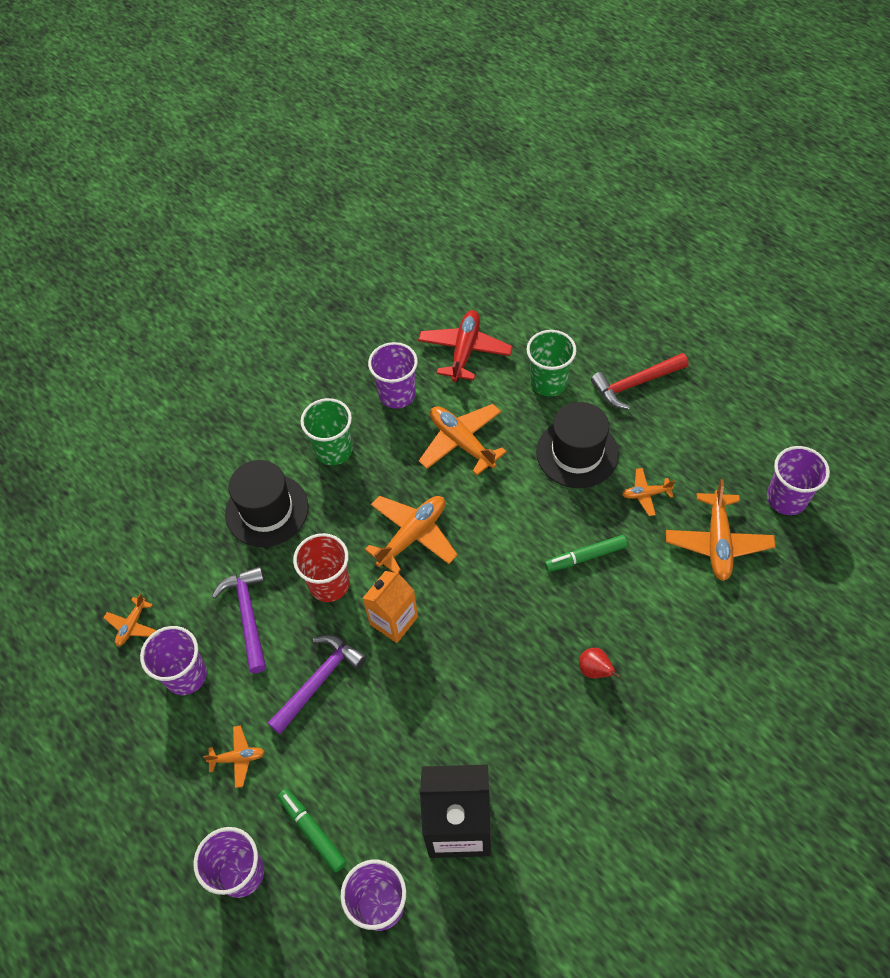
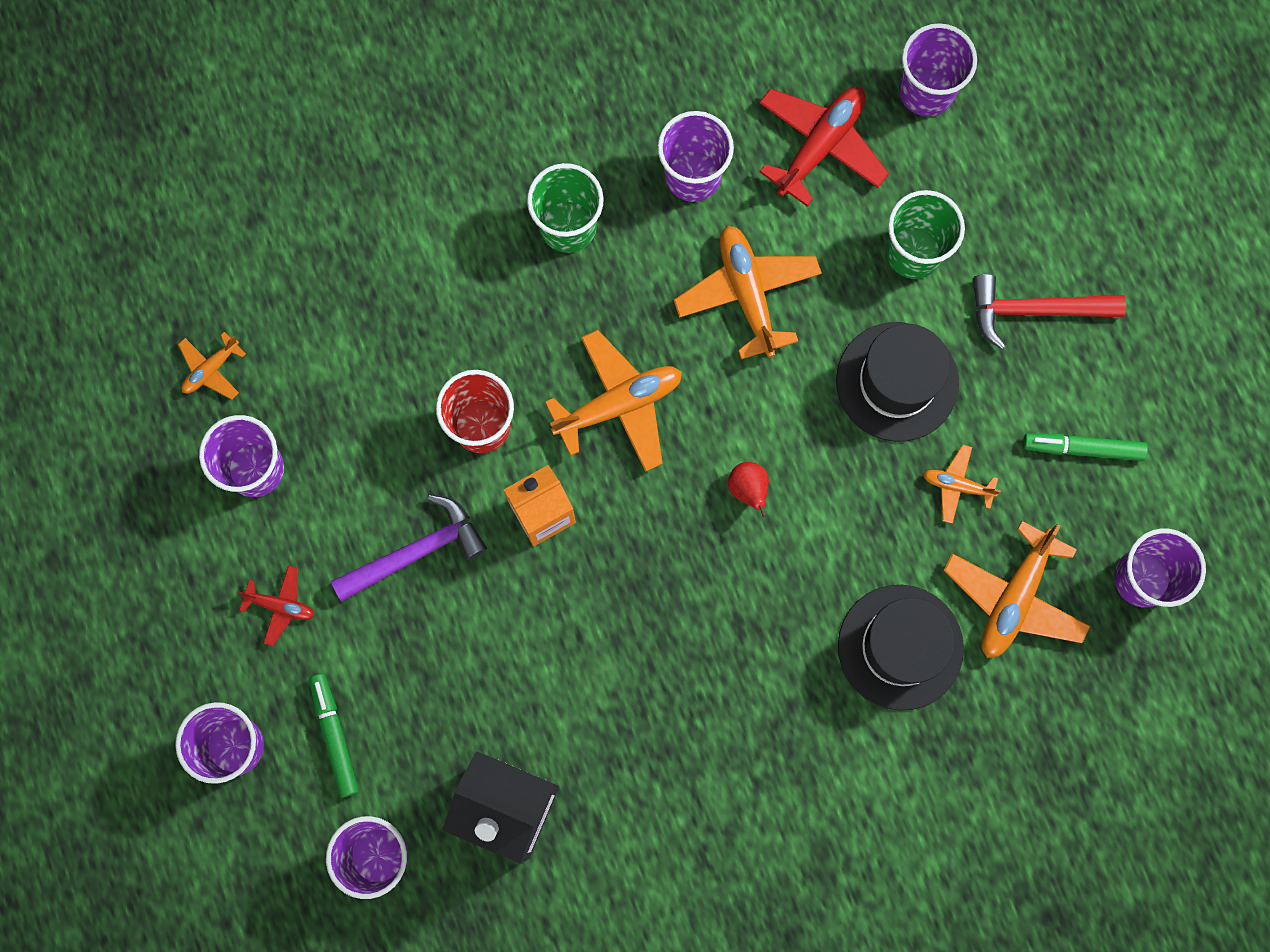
camera: 20 degrees right, 20 degrees up
orange plane [203,726,265,788] -> red plane [237,566,315,646]
purple hammer [212,566,266,673] -> none
black hat [225,460,308,547] -> black hat moved to [838,585,964,711]
green marker [545,535,628,572] -> green marker moved to [1023,433,1148,461]
red pear [579,648,621,678] -> red pear moved to [728,462,769,517]
none -> purple cup [899,23,977,117]

